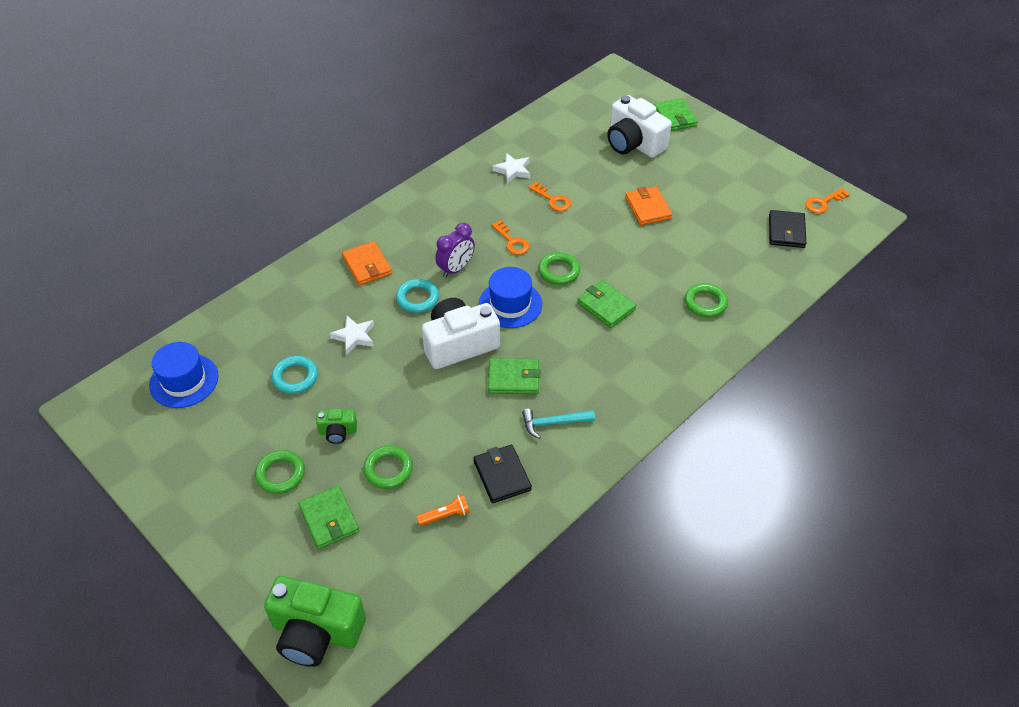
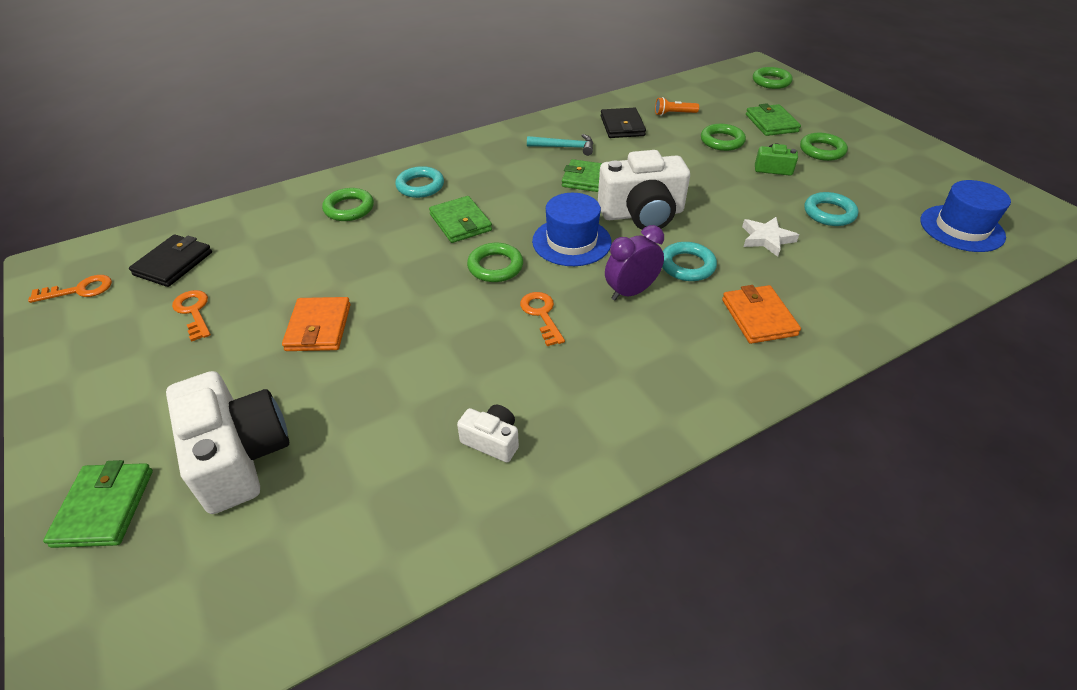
camera: 165 degrees left, 5 degrees down
green camera [264,576,366,667] -> green ring [753,67,793,89]
white star [492,153,530,184] -> white camera [457,405,519,462]
orange key [528,181,571,211] -> orange key moved to [172,290,211,342]
none -> turquoise ring [395,166,444,198]

